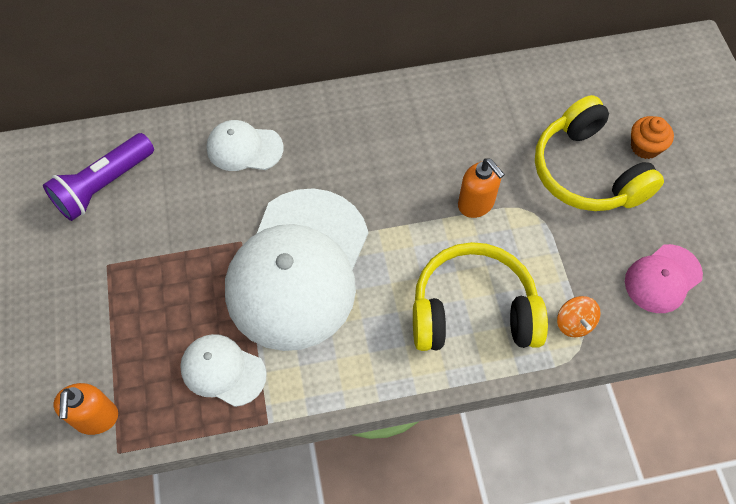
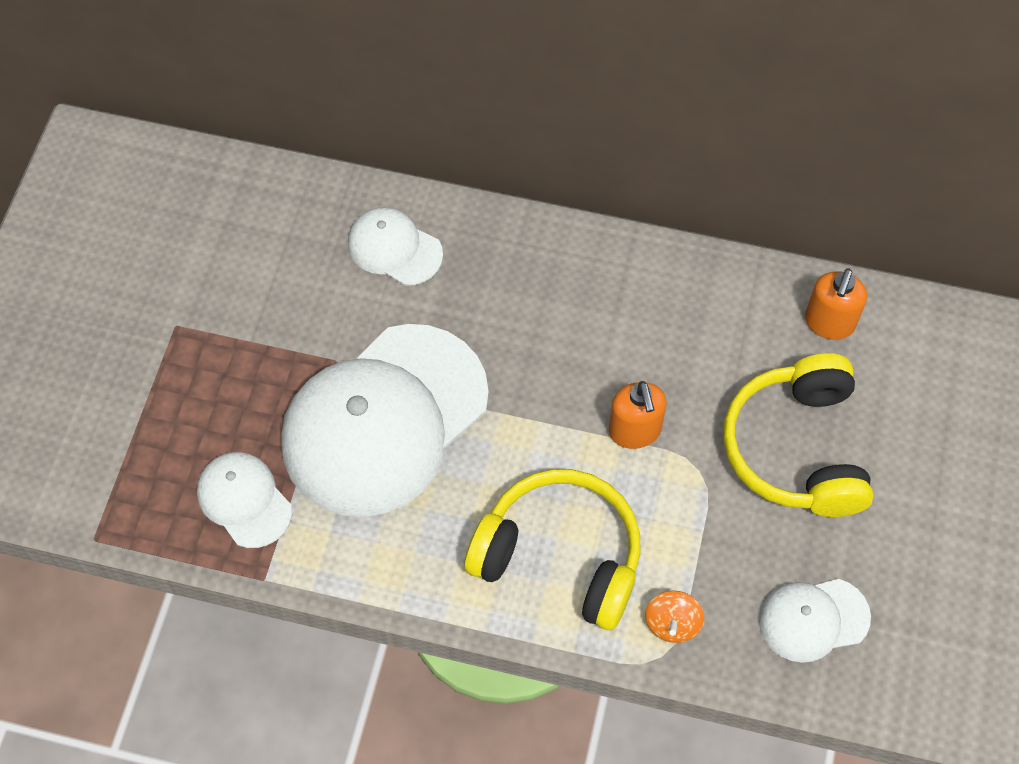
camera: 25 degrees right, 0 degrees up
purple flashlight [43,133,154,221] -> none
orange soap dispenser [53,383,118,435] -> orange soap dispenser moved to [805,269,867,340]
pink cap [625,244,703,313] -> white cap [759,579,871,663]
orange cupcake [631,116,674,159] -> none

